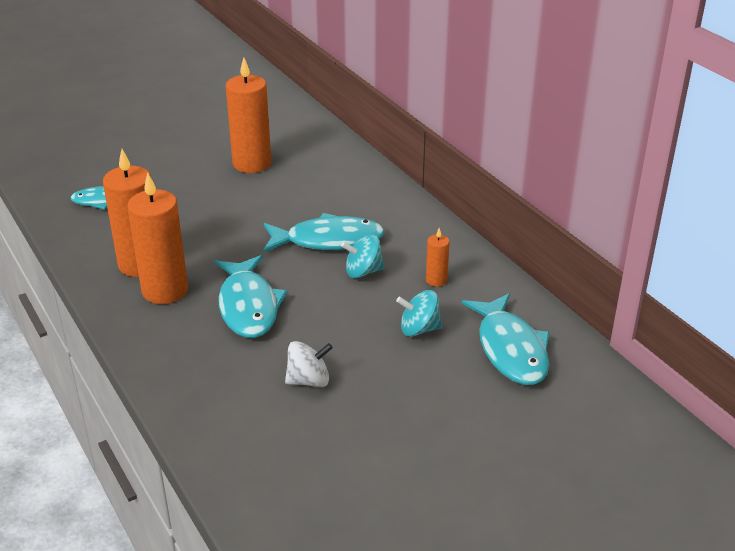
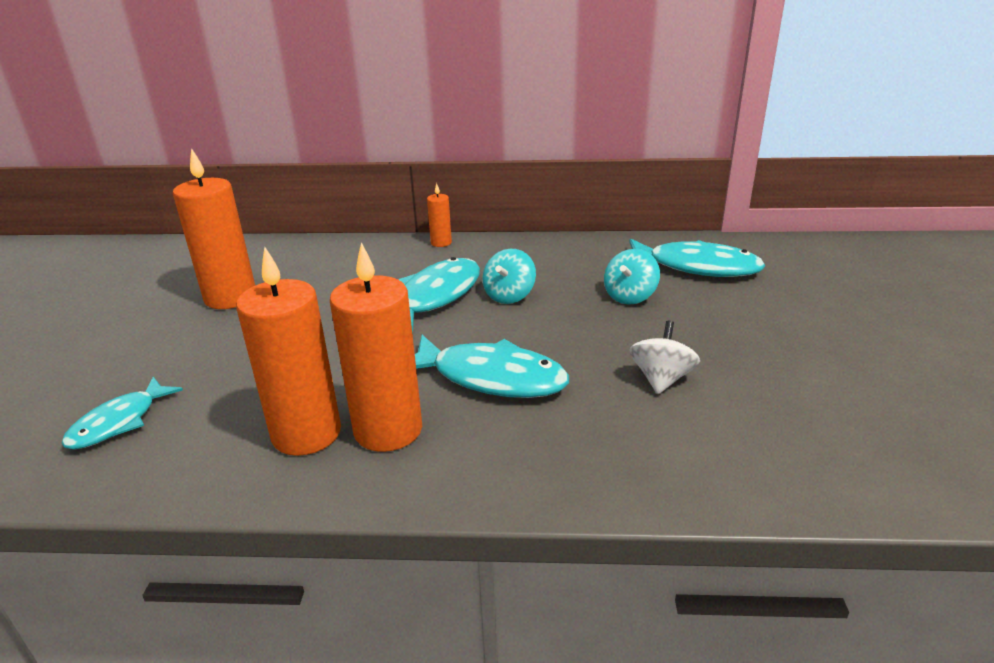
camera: 55 degrees left, 5 degrees down
orange candle [426,228,450,287] -> orange candle moved to [427,183,452,247]

